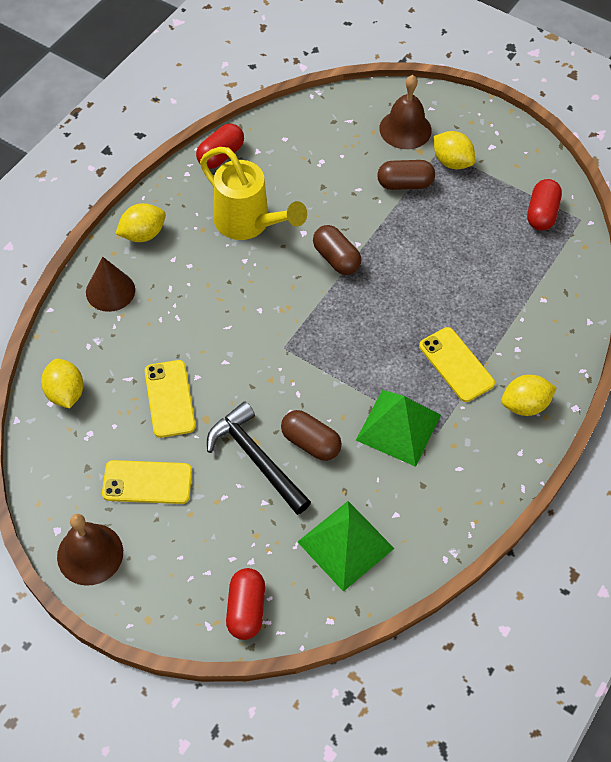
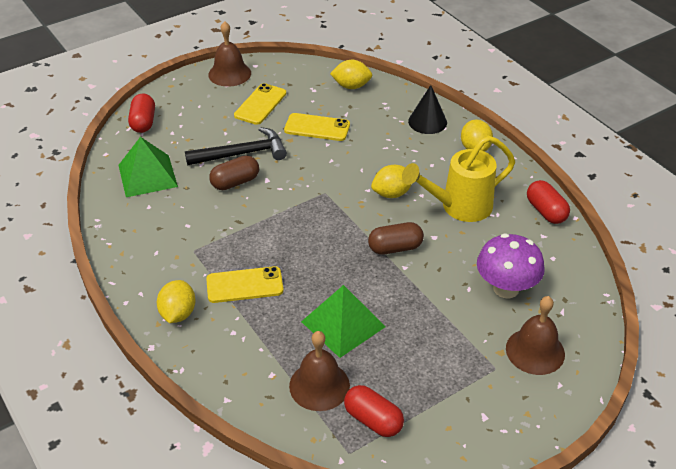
camera: 115 degrees right, 15 degrees down
brown cone [86,257,135,312] -> black cone [408,85,447,134]
red capsule [226,568,265,640] -> red capsule turned 60 degrees clockwise [128,93,155,133]
green pyramid [356,390,441,467] -> green pyramid moved to [301,285,385,358]
brown capsule [377,160,435,190] -> none
yellow lemon [434,131,475,169] -> yellow lemon moved to [371,165,412,198]
none -> brown bell [289,331,350,411]
none -> purple mushroom [477,234,545,298]

